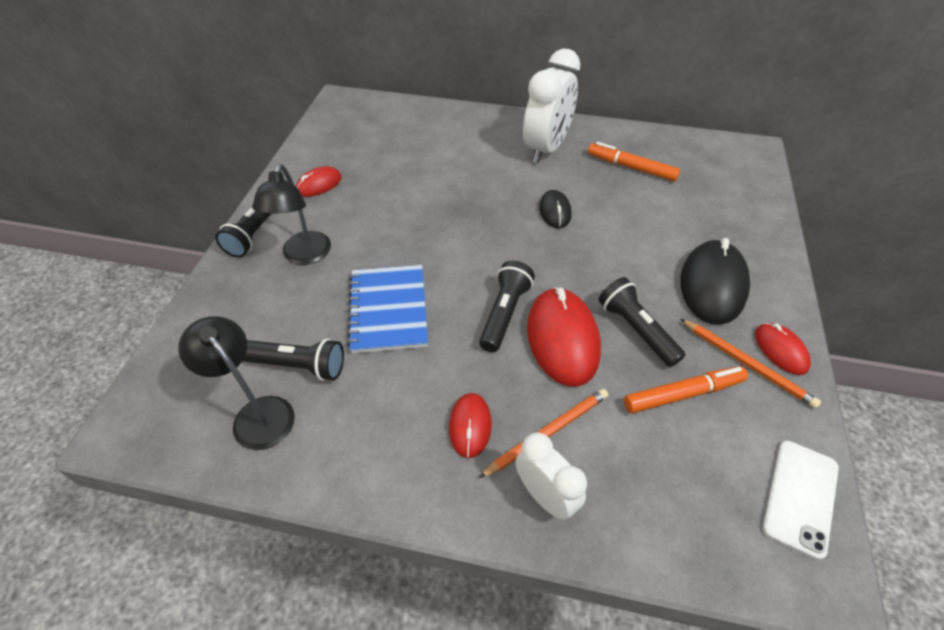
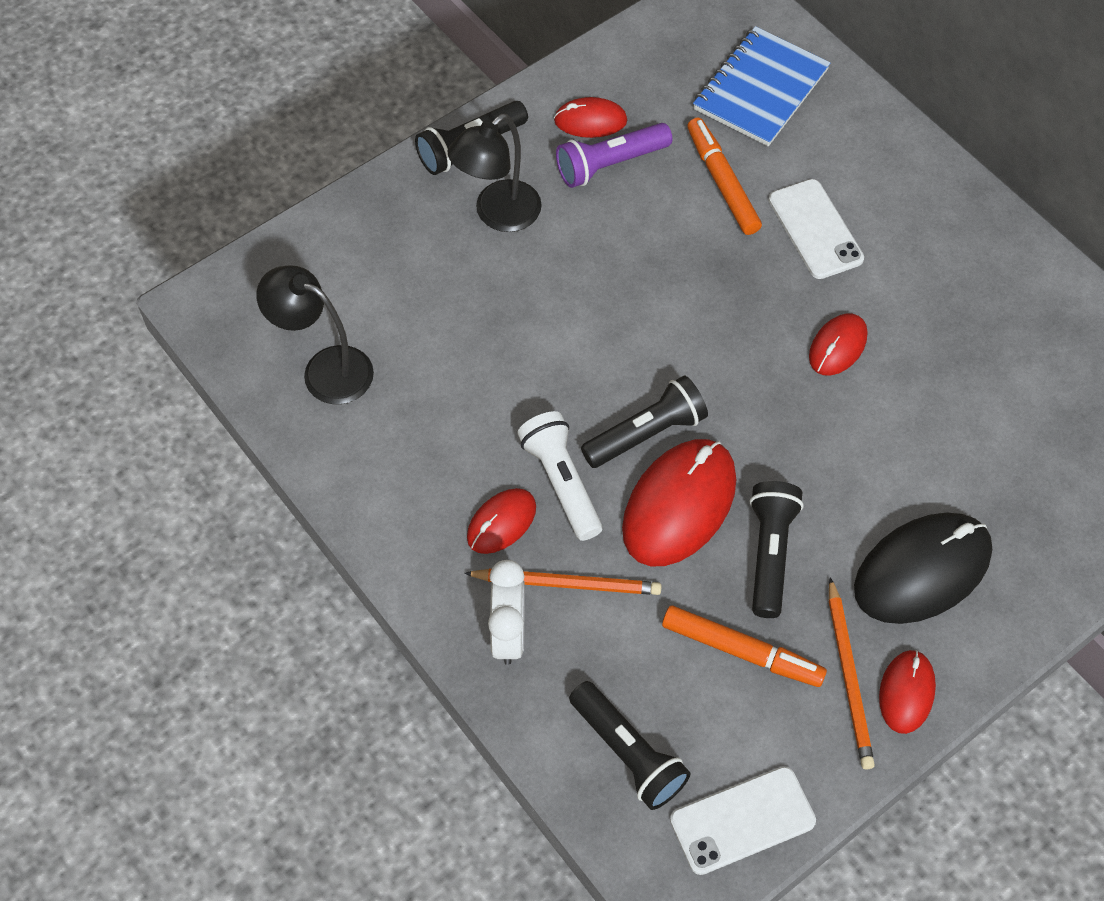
camera: 40 degrees right, 10 degrees up
black lamp [178,316,295,450] -> black lamp turned 60 degrees counterclockwise [256,265,374,405]
black flashlight [243,338,344,381] -> black flashlight moved to [569,681,690,810]
blue notebook [347,265,428,354] -> blue notebook moved to [693,26,830,146]
white clock [523,49,580,163] -> none
black mouse [539,190,572,228] -> red mouse [809,313,867,375]
orange marker [588,142,681,181] -> orange marker moved to [687,118,762,235]
none -> white flashlight [517,411,602,541]
none -> purple flashlight [556,123,672,188]
none -> white phone [768,179,864,279]

